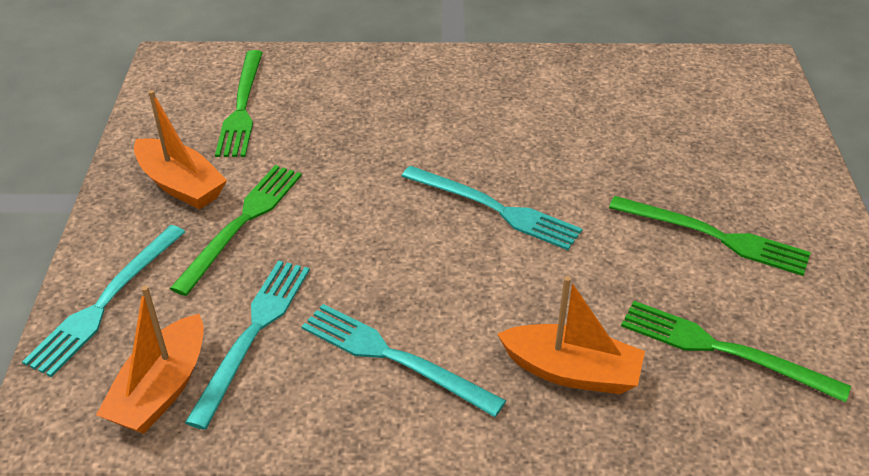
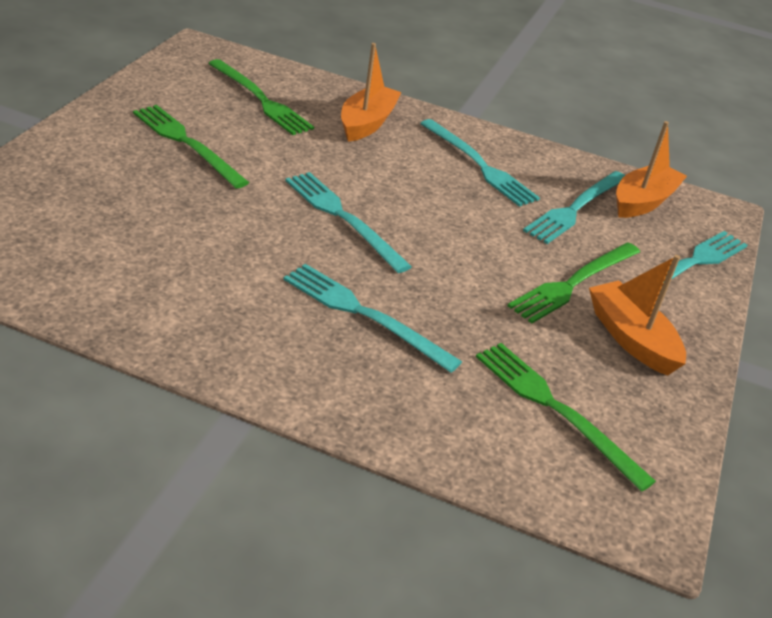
camera: 165 degrees left, 5 degrees down
green fork [215,50,263,157] -> green fork turned 60 degrees counterclockwise [476,343,656,492]
orange boat [497,276,645,394] -> orange boat turned 75 degrees clockwise [341,43,402,142]
none -> turquoise fork [283,264,462,373]

